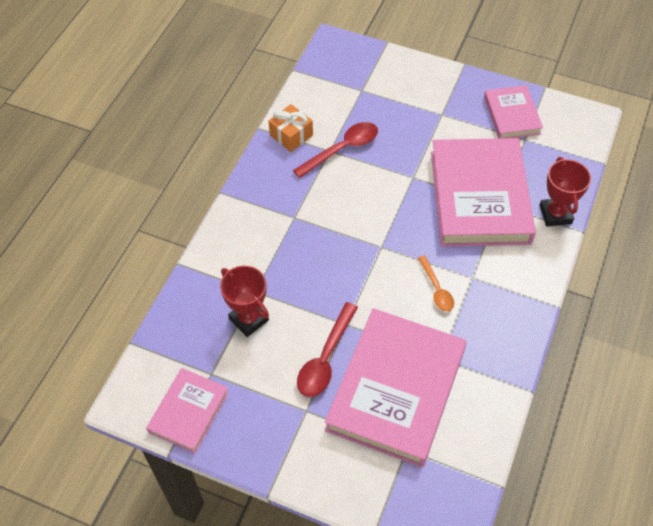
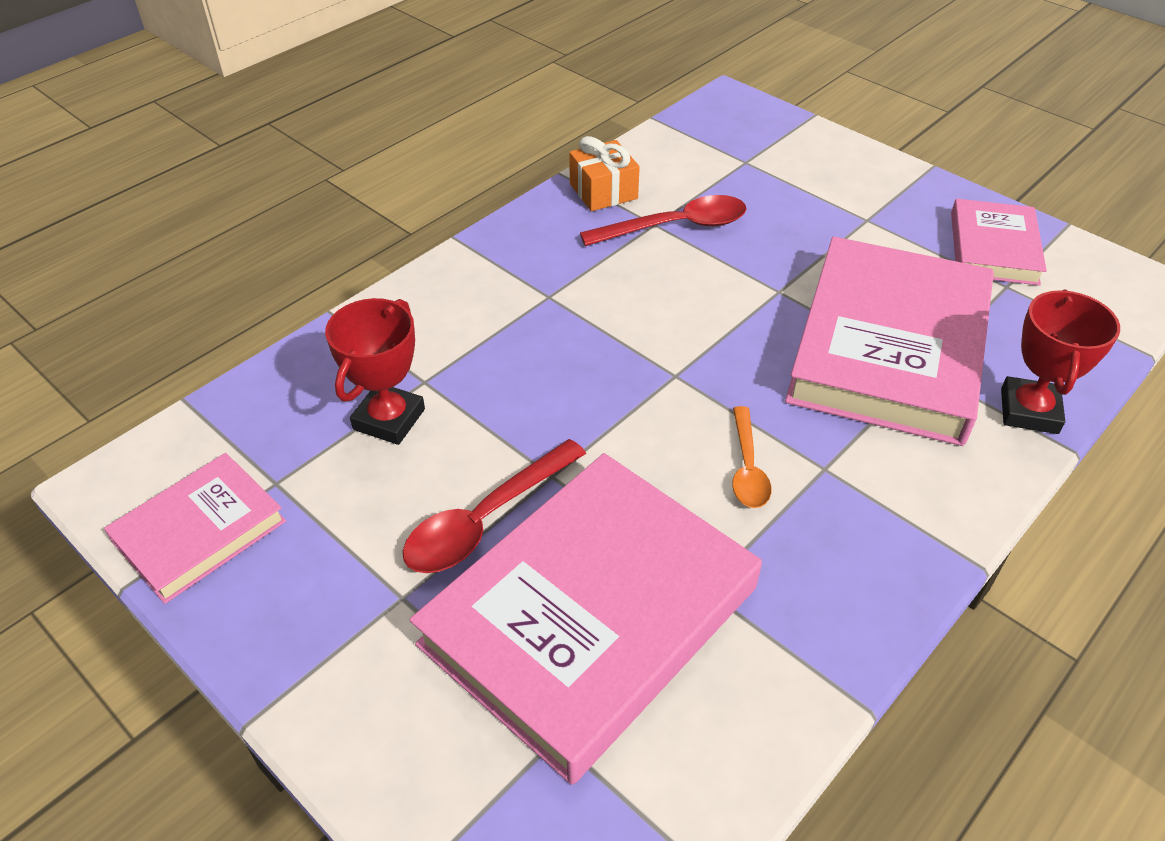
camera: 20 degrees right, 10 degrees down
red trophy [220,266,269,337] -> red trophy turned 45 degrees clockwise [325,298,425,445]

